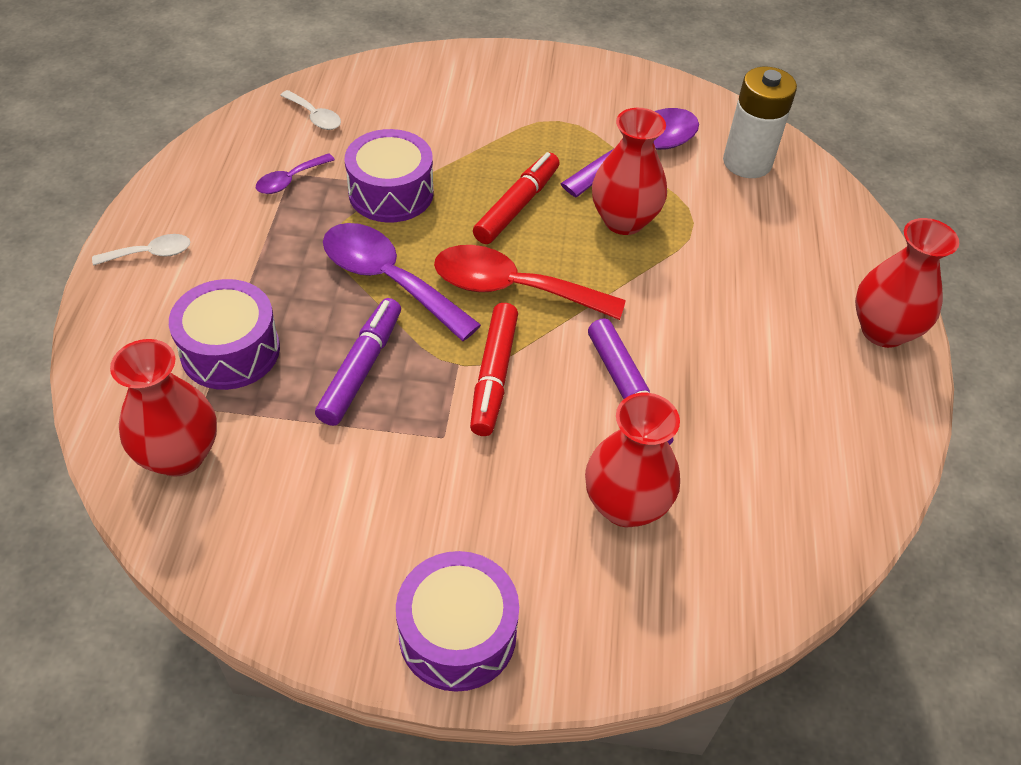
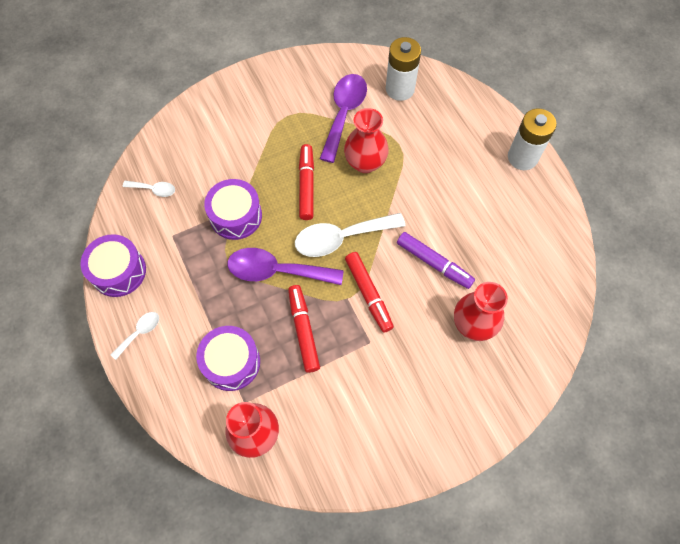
camera: 30 degrees left, 15 degrees up
purple spoon [256,153,335,194] -> none
purple marker [315,298,401,426] -> red marker [288,285,320,373]
purple drum [396,551,519,692] -> purple drum moved to [80,234,146,297]
red spoon [434,245,626,320] -> white spoon [295,213,405,257]
red vase [855,218,959,348] -> white battery [508,108,557,170]

